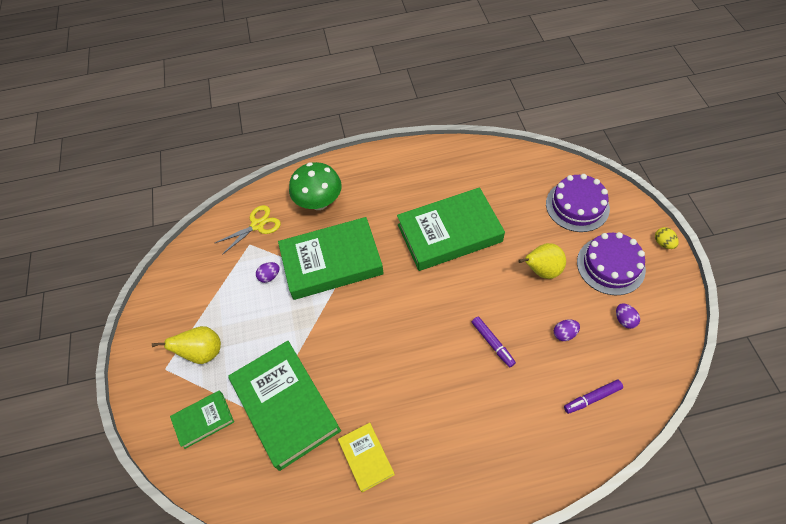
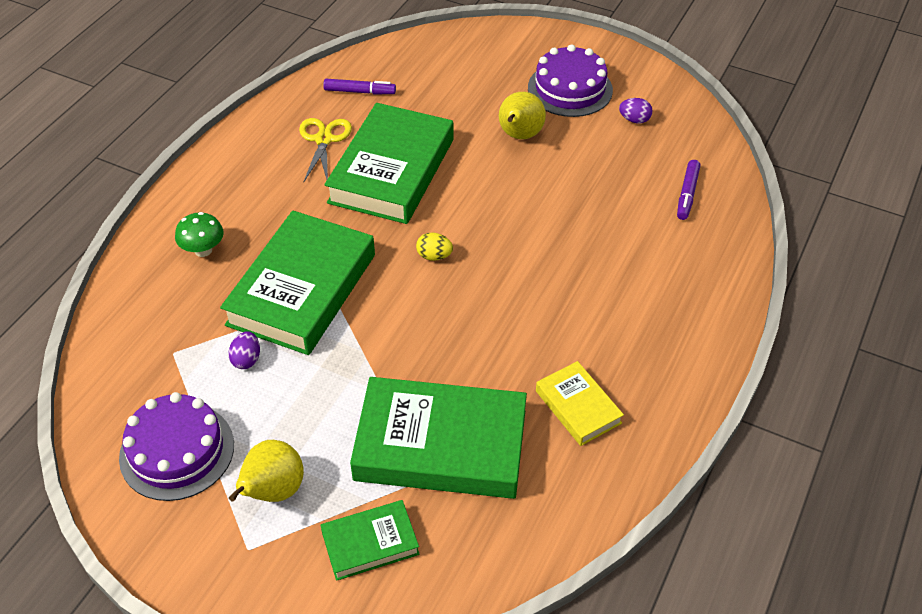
camera: 55 degrees left, 10 degrees down
green book [170,390,234,449] -> green book turned 60 degrees clockwise [321,500,420,581]
yellow scissors [215,205,281,255] -> yellow scissors moved to [299,118,352,181]
green mushroom [289,162,342,210] -> green mushroom [175,212,224,257], size x0.57
yellow book [338,423,395,493] -> yellow book turned 45 degrees clockwise [536,361,624,446]
purple marker [472,317,516,367] -> purple marker moved to [323,79,396,94]
purple cake [546,174,610,232] -> purple cake moved to [119,392,234,501]
purple egg [554,319,580,341] -> none
yellow egg [655,227,679,249] -> yellow egg moved to [416,232,453,261]

